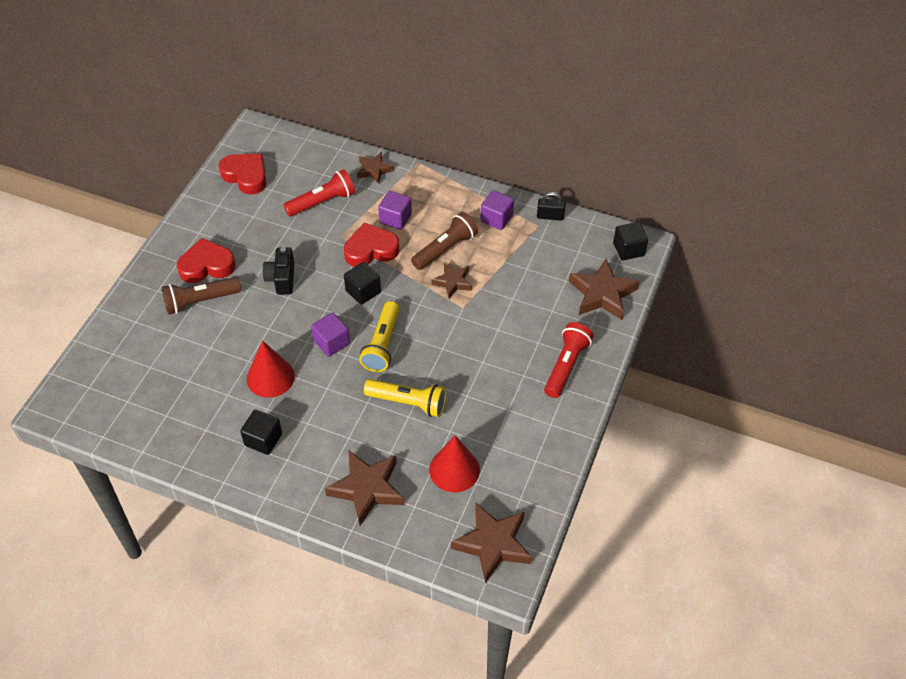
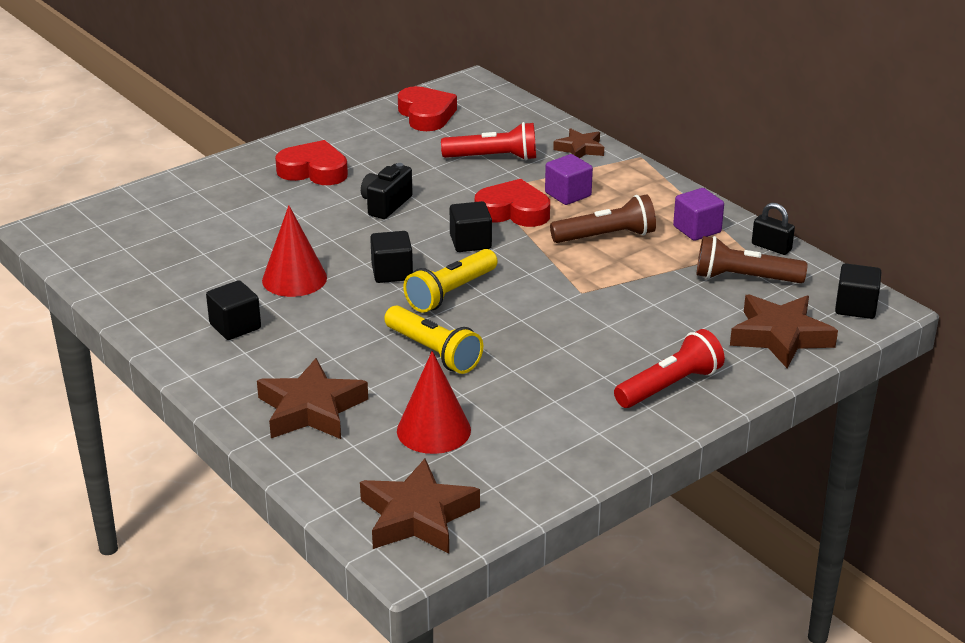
camera: 30 degrees right, 20 degrees down
brown flashlight [162,277,241,315] -> brown flashlight moved to [697,236,808,283]
purple cube [311,312,350,357] -> black cube [370,231,413,283]
brown star [432,263,472,298] -> none

